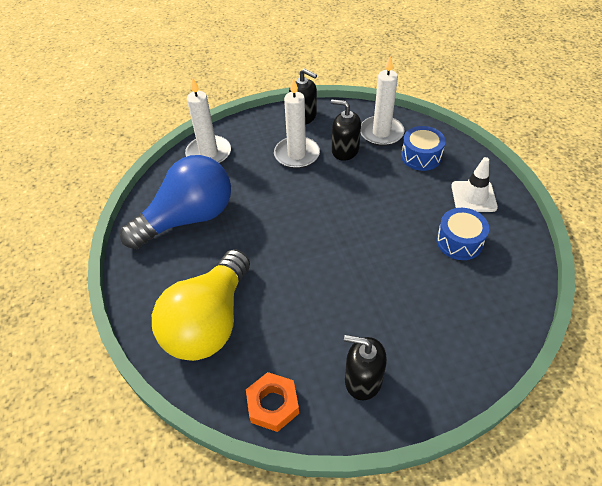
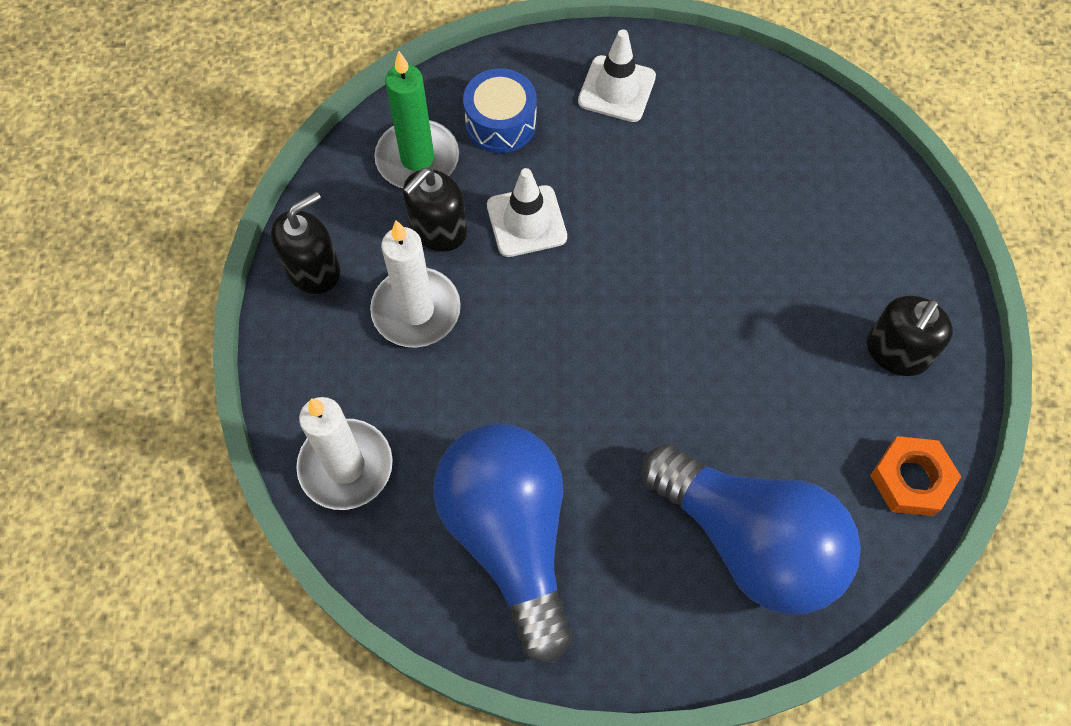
camera: 75 degrees left, 15 degrees up
yellow light bulb [152,249,250,361] -> blue light bulb [642,444,861,614]
white candle [361,56,405,146] -> green candle [374,51,459,188]
blue drum [436,208,489,260] -> none
none -> white traffic cone [487,168,567,257]

